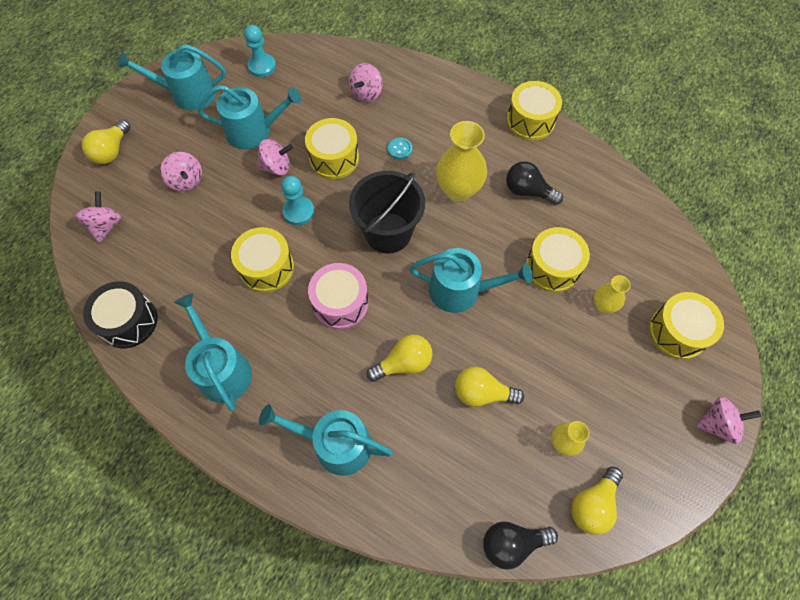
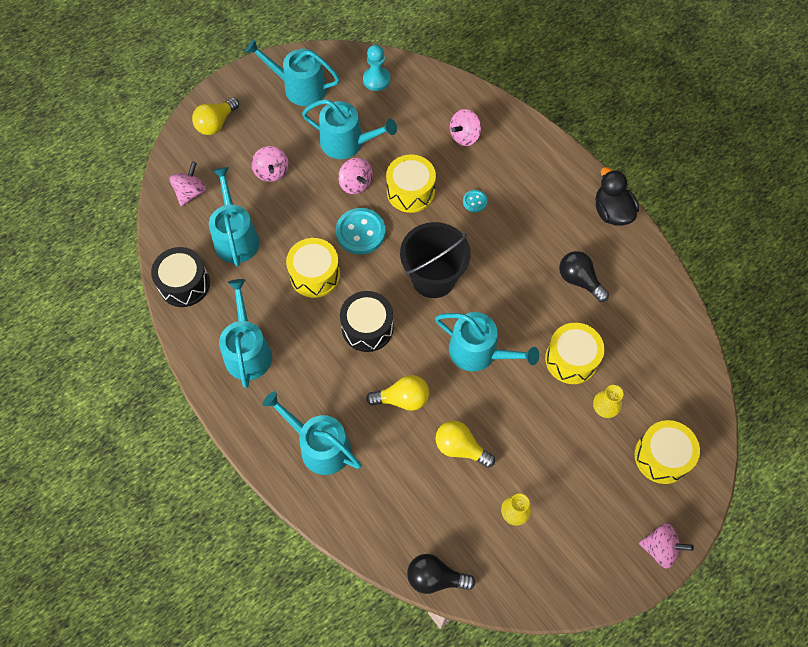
camera: 20 degrees right, 0 degrees up
pink spinning top [257,139,293,175] -> pink spinning top turned 45 degrees clockwise [338,158,373,194]
turquoise pawn [281,176,314,225] -> turquoise button [336,208,386,254]
pink drum [308,263,368,329] -> black drum [340,291,394,352]
yellow vase [436,121,487,201] -> none
yellow drum [507,81,562,141] -> black duck [596,167,639,226]
yellow light bulb [571,467,623,535] -> none
none -> turquoise watering can [209,167,259,266]

